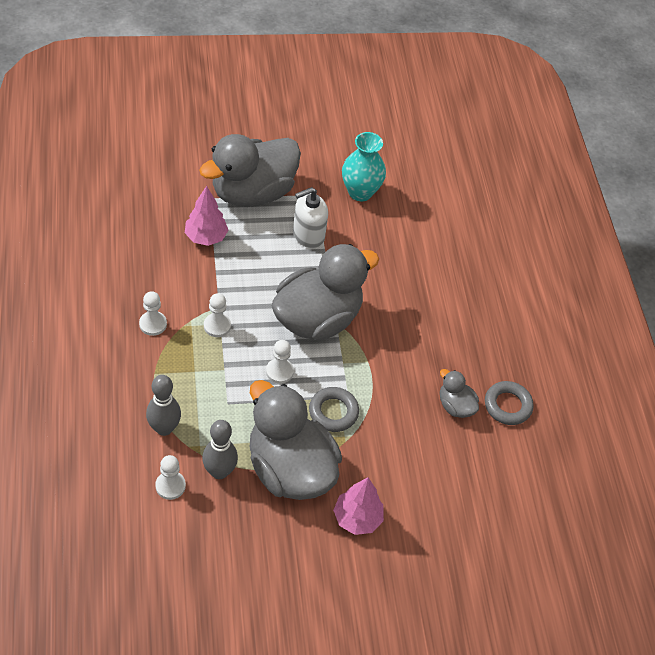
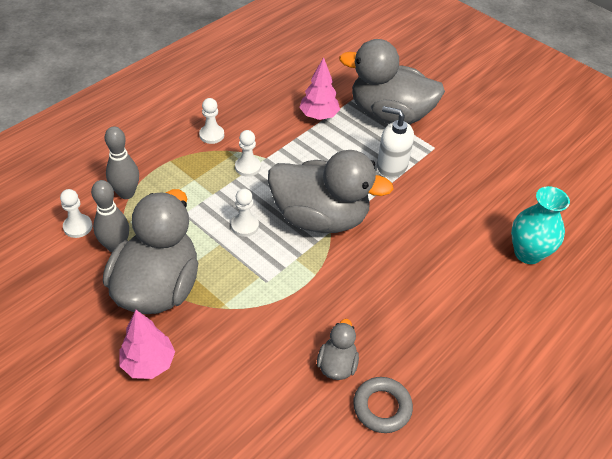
camera: 55 degrees right, 5 degrees down
grey ring [309,387,359,432] -> none
turquoise vase [342,132,386,201] -> turquoise vase moved to [511,186,570,264]

